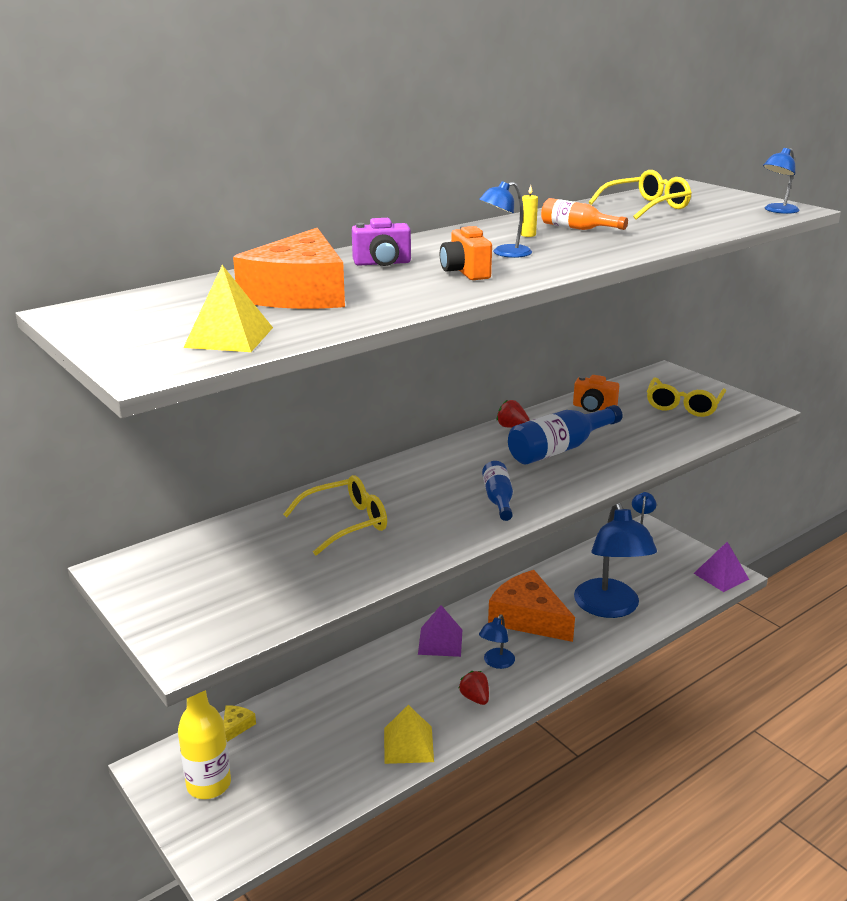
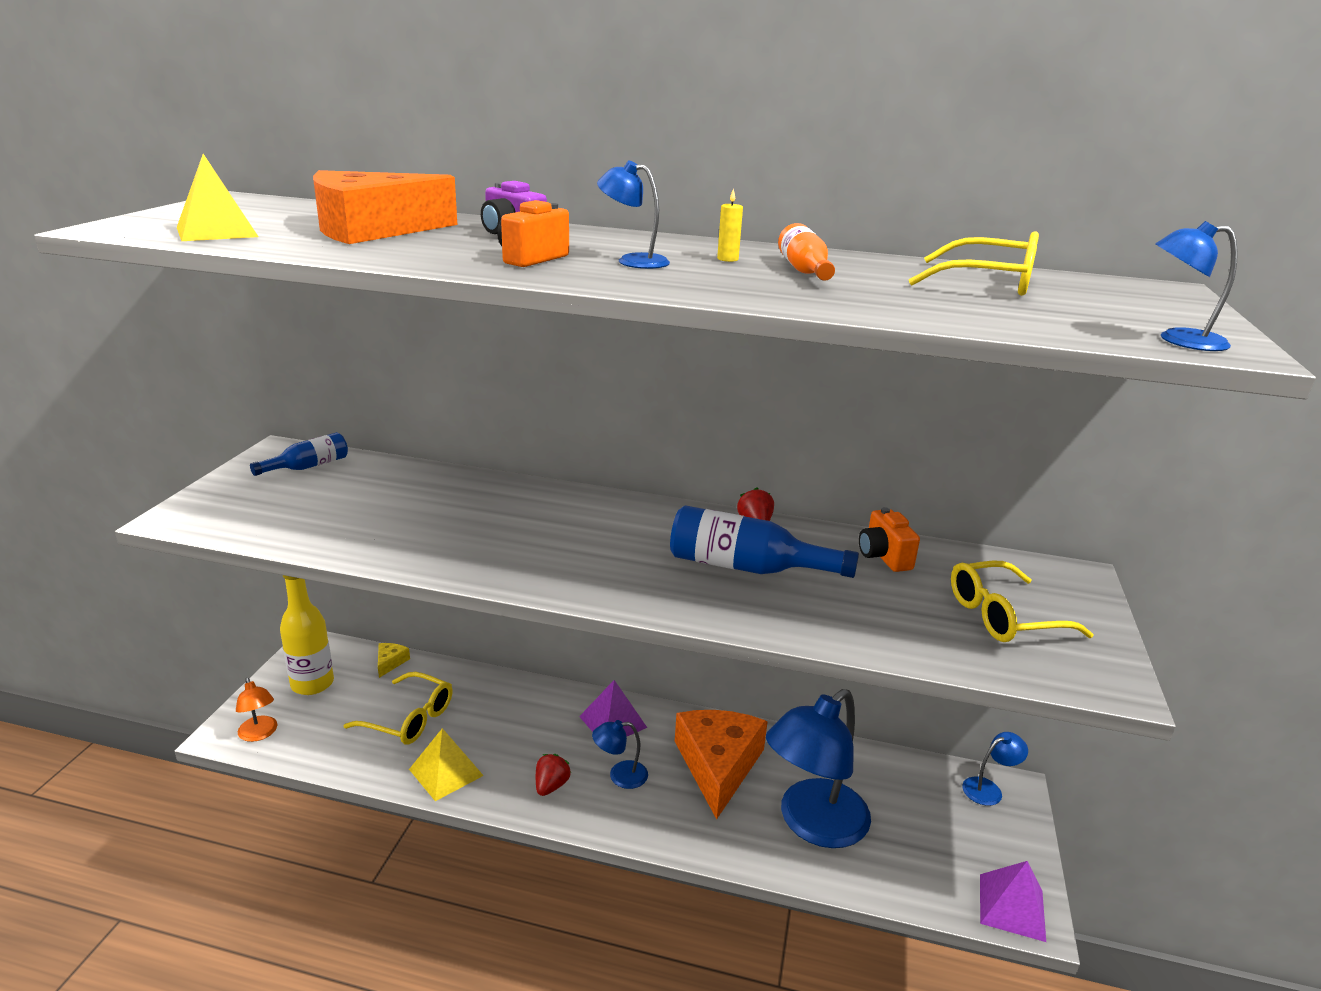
camera: 50 degrees right, 0 degrees up
yellow cheese [224,706,256,742] -> yellow cheese turned 60 degrees counterclockwise [378,643,410,678]
yellow glasses [283,475,387,556] -> yellow glasses moved to [344,672,453,745]
blue bottle [482,461,513,521] -> blue bottle moved to [250,432,348,476]
none -> orange lamp [236,678,277,742]

